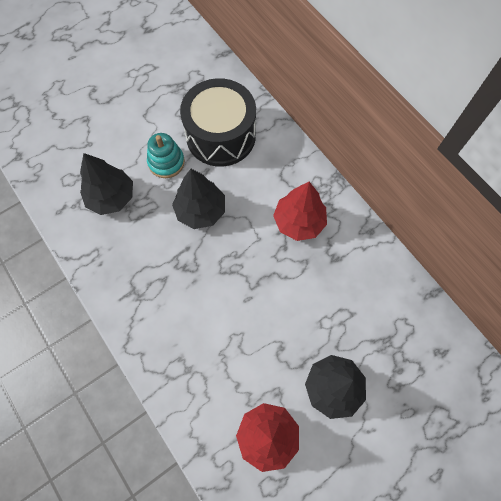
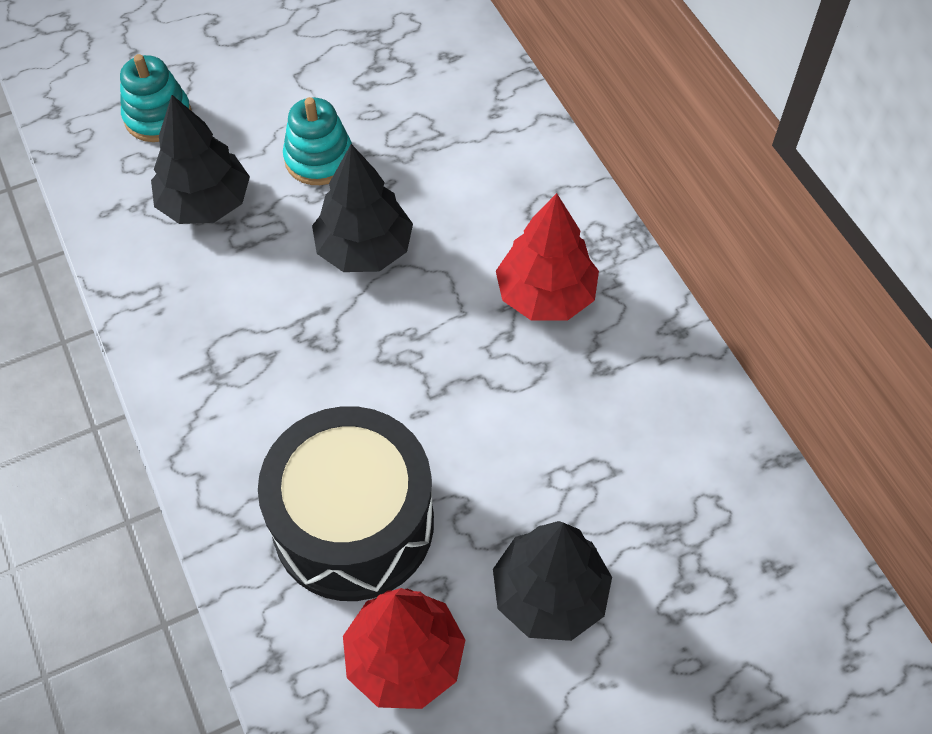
camera: 10 degrees right, 10 degrees down
black drum [180,78,256,167] -> black drum moved to [258,406,434,601]
none -> turquoise stacking toy [120,54,192,142]

